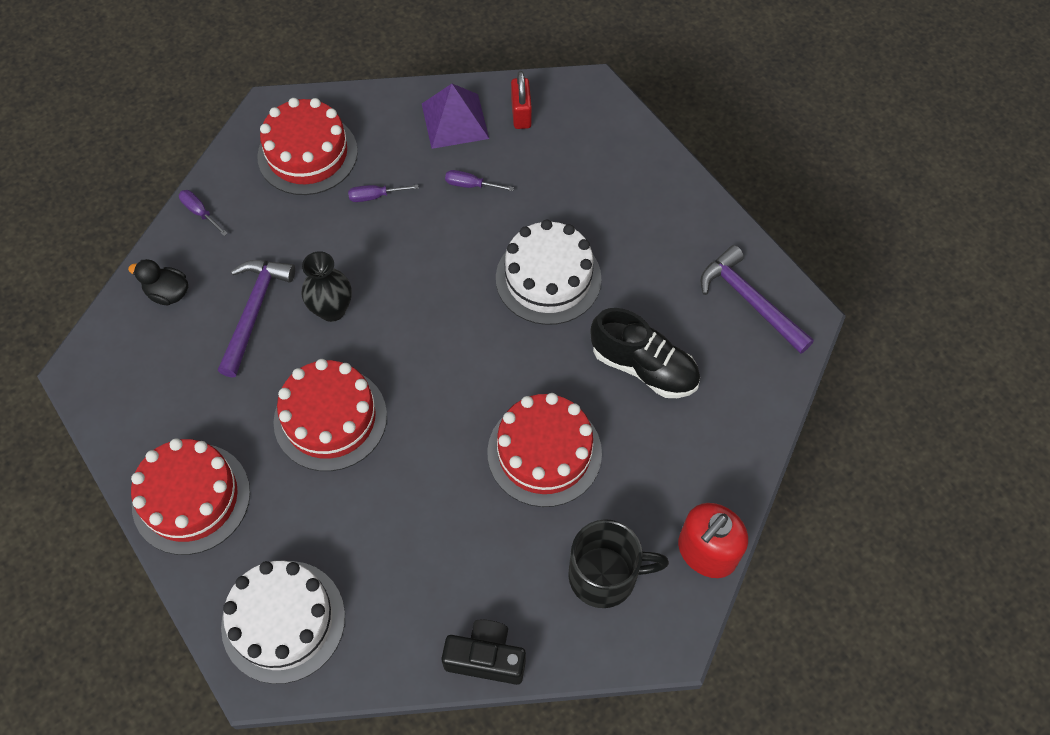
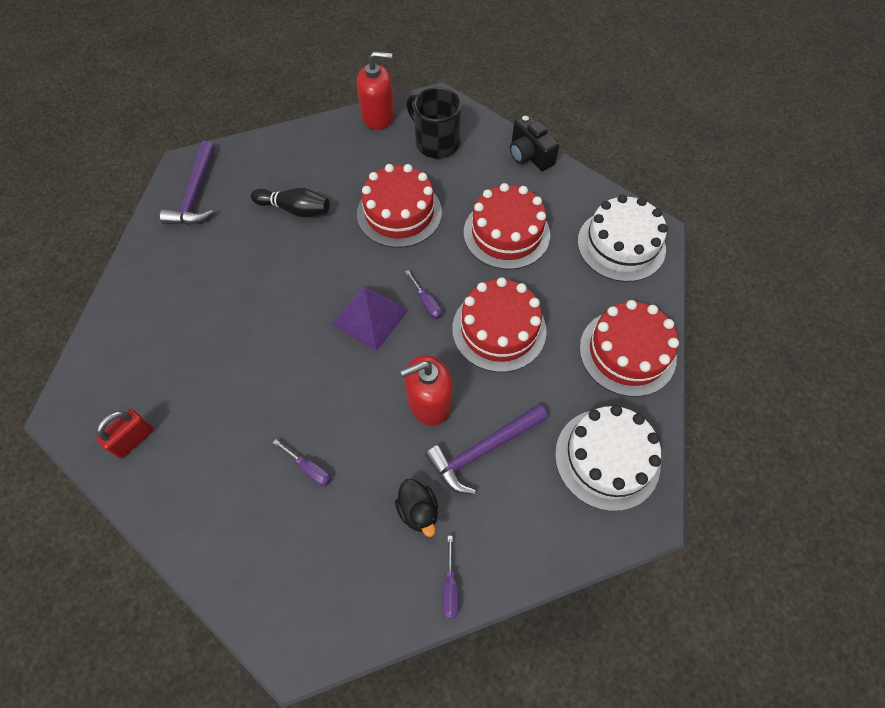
camera: 135 degrees left, 0 degrees up
black duck [128,259,188,305] -> black duck moved to [395,479,438,537]
red cake [257,98,358,195] -> red cake moved to [464,183,550,270]
black vase [301,251,352,322] -> red soap dispenser [400,355,453,426]
purple pyramid [422,84,489,149] -> purple pyramid moved to [332,285,408,351]
purple screwdriver [445,170,514,191] -> purple screwdriver moved to [405,270,442,319]
white cake [496,219,601,325] -> white cake moved to [555,405,661,511]
black shoe [591,308,700,398] -> black bowling pin [251,188,330,217]

